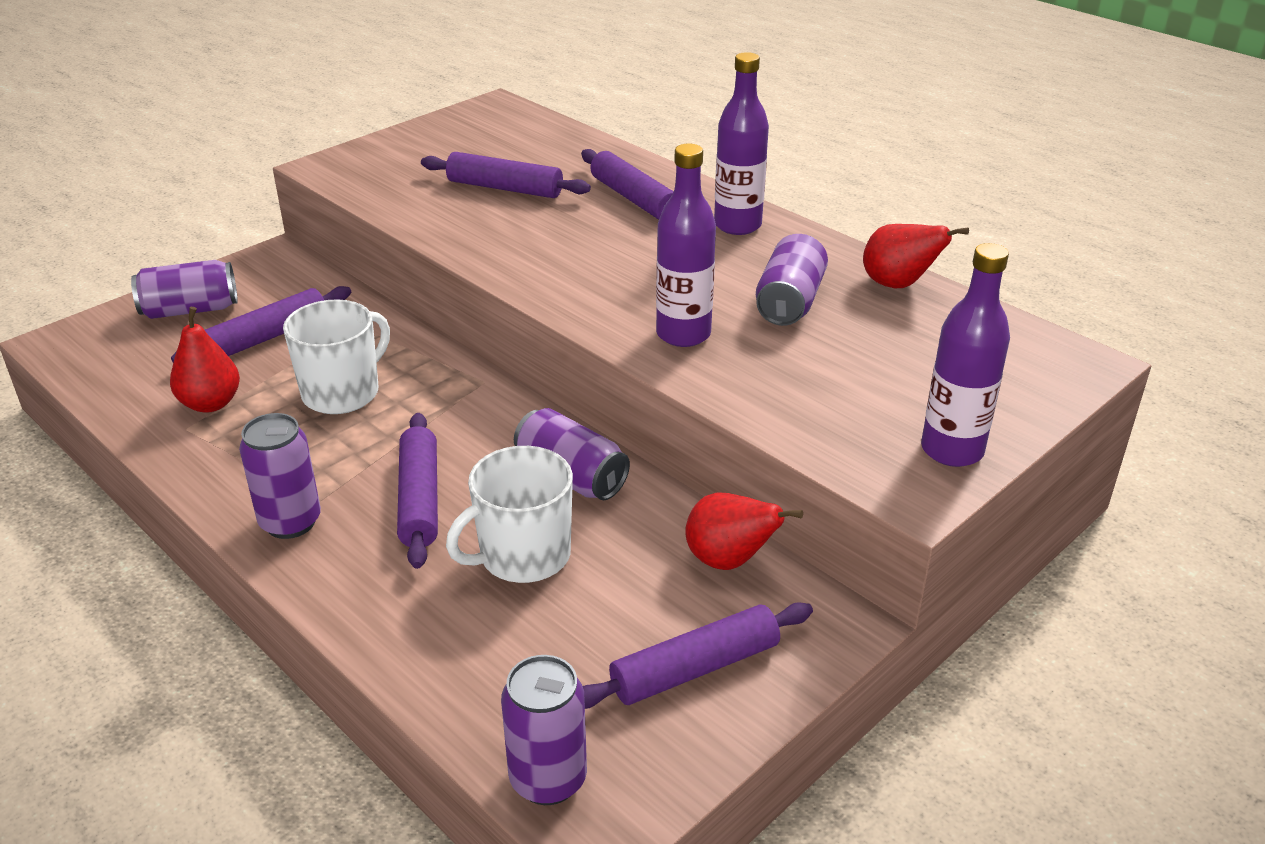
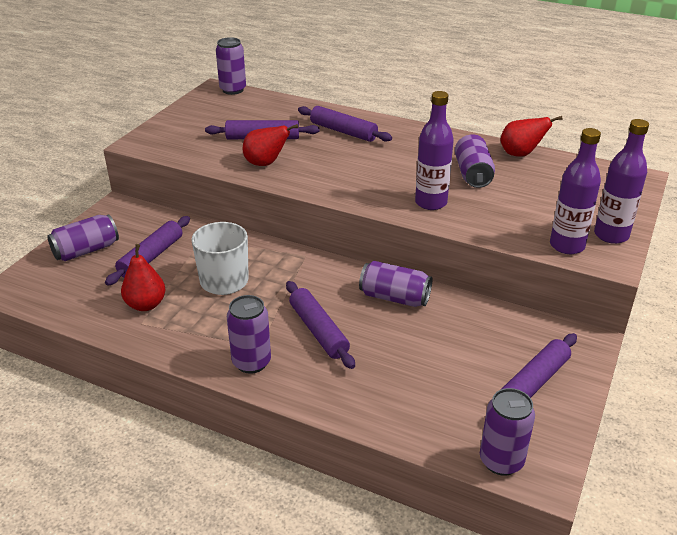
camera: 20 degrees left, 0 degrees up
white mug [446,446,573,583] -> none
red pear [685,493,803,570] -> red pear moved to [243,124,299,166]
purple bottle [714,52,769,235] -> purple bottle moved to [550,128,601,254]
none -> purple can [216,37,246,95]

